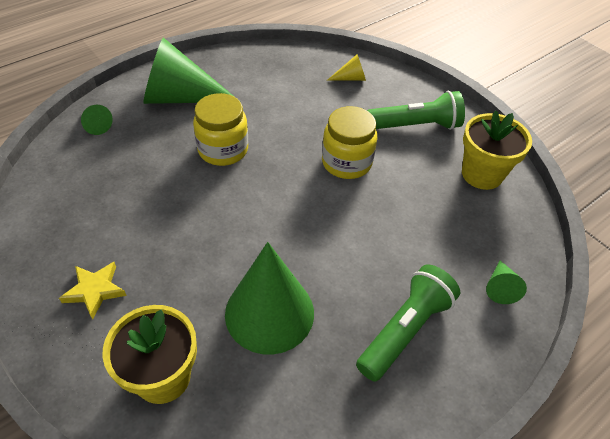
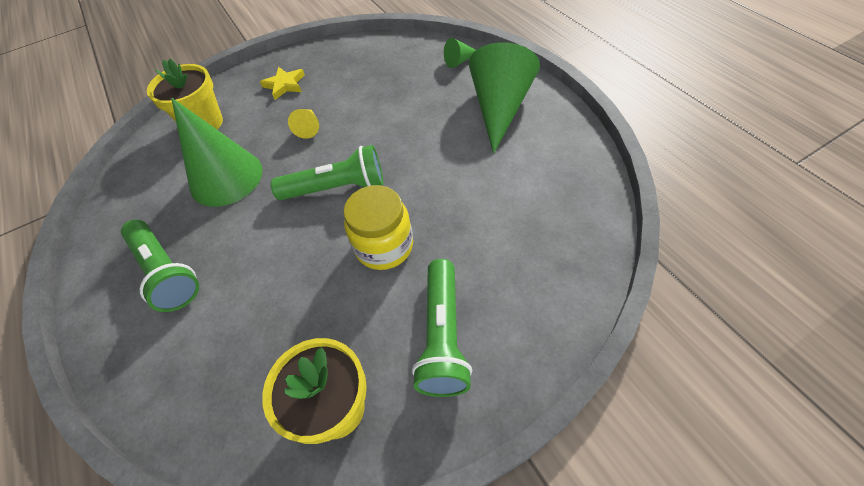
camera: 105 degrees right, 5 degrees up
yellow jar [193,93,248,166] -> none
yellow cone [328,55,366,81] -> yellow cone moved to [288,109,319,139]
green cone [486,260,527,304] -> none
none -> green flashlight [271,145,383,200]

